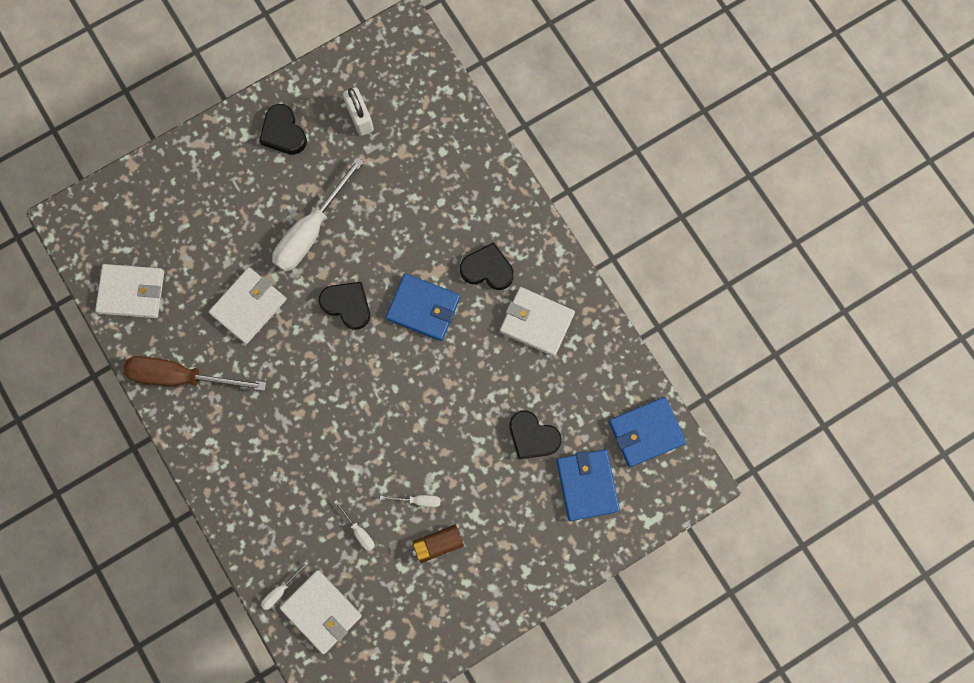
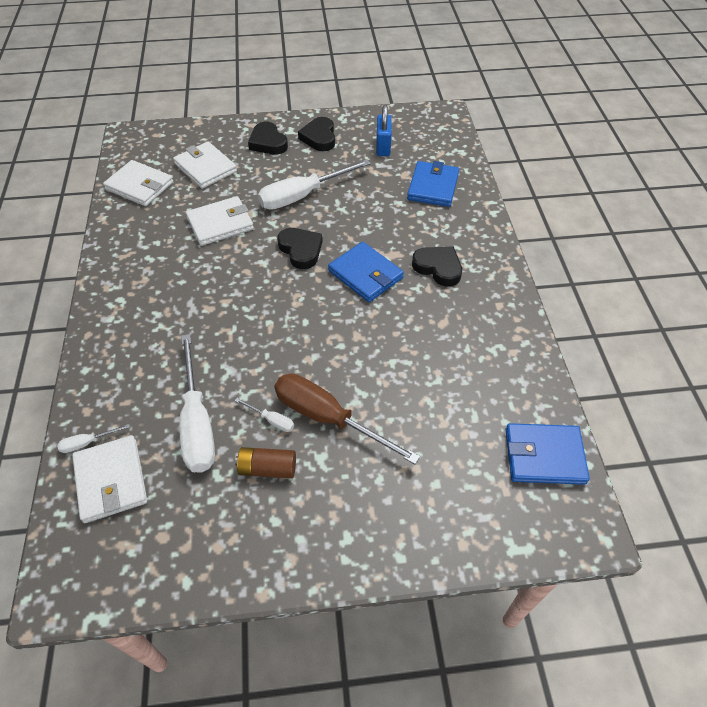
camera: 25 degrees right, 25 degrees down
brown screwdriver [124,356,266,391] -> brown screwdriver moved to [274,373,420,464]
white screwdriver [334,500,375,551] -> white screwdriver [179,334,215,473], size x2.37
white padlock [343,87,374,136] -> blue padlock [376,105,392,156]
white wallet [500,287,575,356] -> white wallet moved to [173,142,237,189]
black heart [509,410,562,460] -> black heart moved to [248,122,288,155]
blue wallet [556,449,620,521] -> blue wallet moved to [407,161,459,207]

